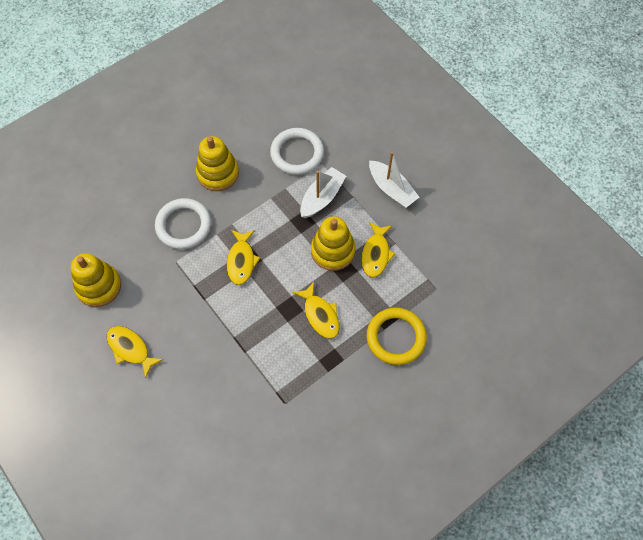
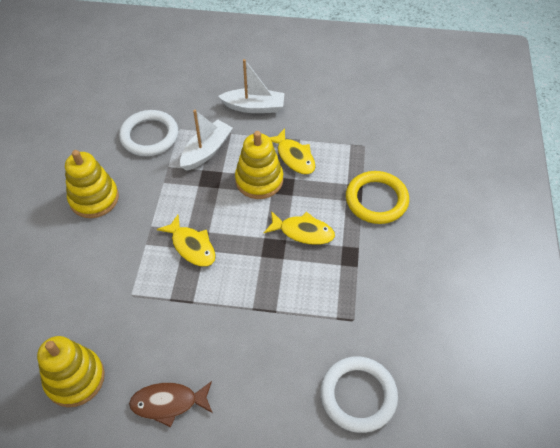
camera: 45 degrees left, 10 degrees down
yellow fish [107,326,164,378] -> brown fish [129,381,212,427]
white ring [155,198,211,249] -> white ring moved to [320,357,398,433]
white boat [300,167,346,218] -> white boat turned 45 degrees clockwise [180,110,233,171]

